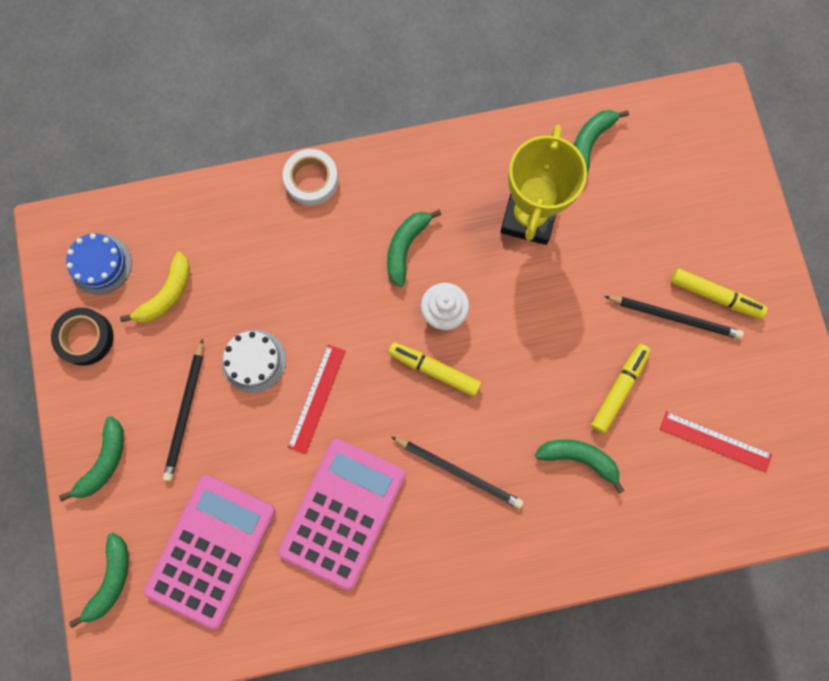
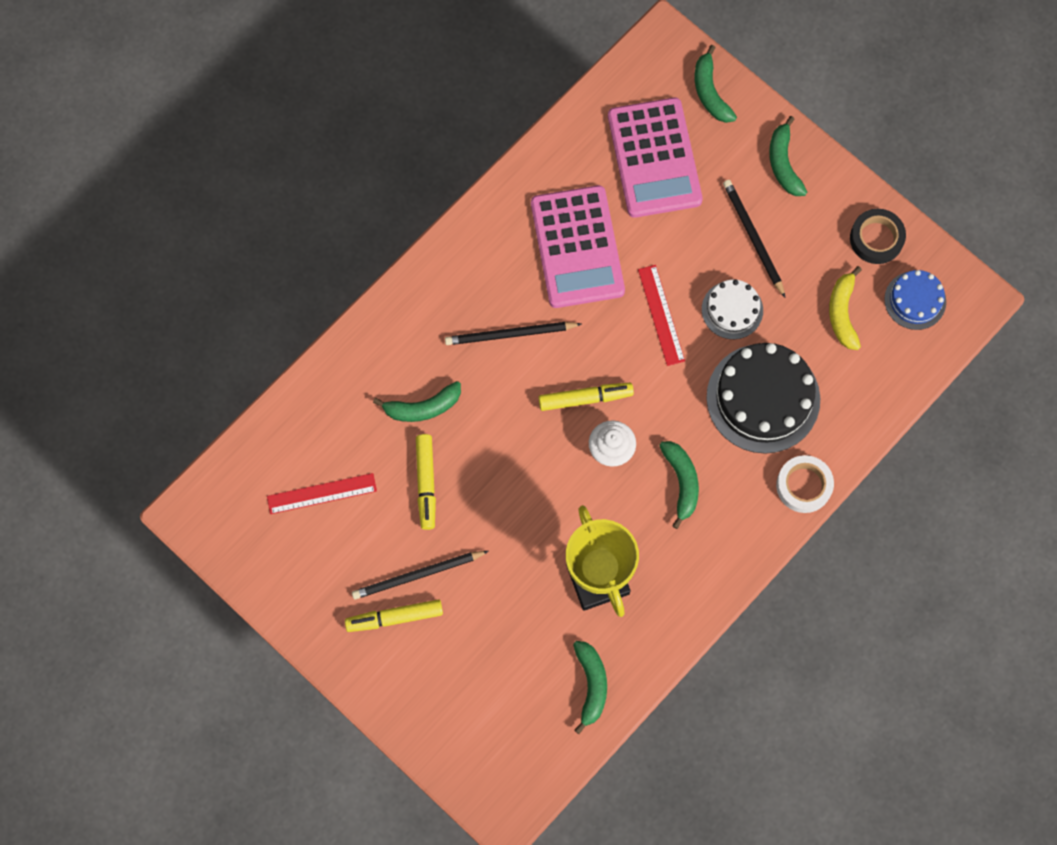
camera: 145 degrees right, 5 degrees down
none -> black cake [706,343,820,454]

